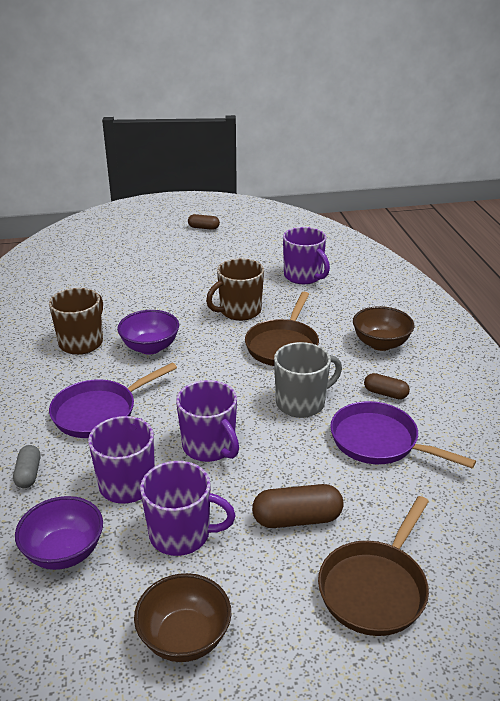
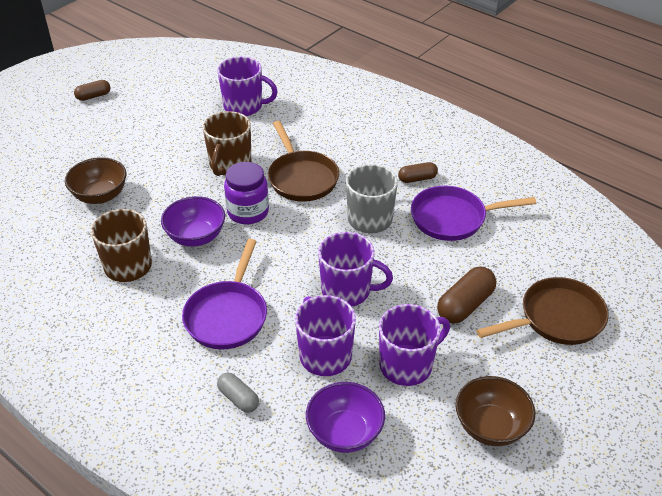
camera: 40 degrees left, 10 degrees up
brown pan [318,496,429,636] -> brown pan turned 105 degrees counterclockwise [476,277,609,345]
brown bowl [353,306,414,351] -> brown bowl moved to [65,157,126,204]
none -> purple jar [224,162,269,224]

